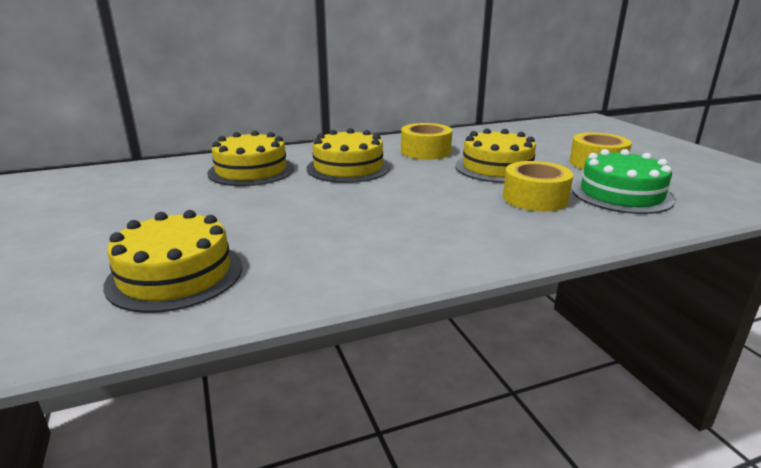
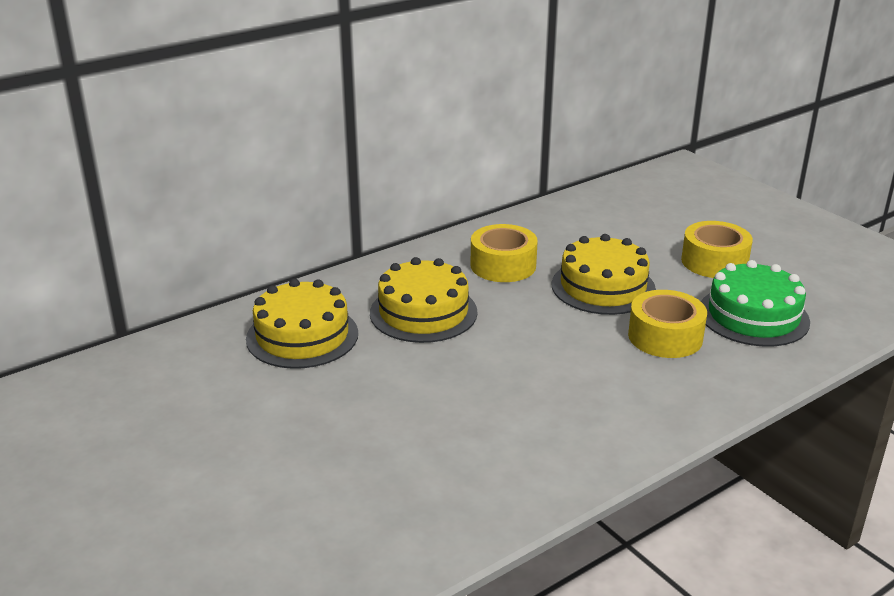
camera: 15 degrees left, 5 degrees up
yellow cake [103,210,242,313] -> none

